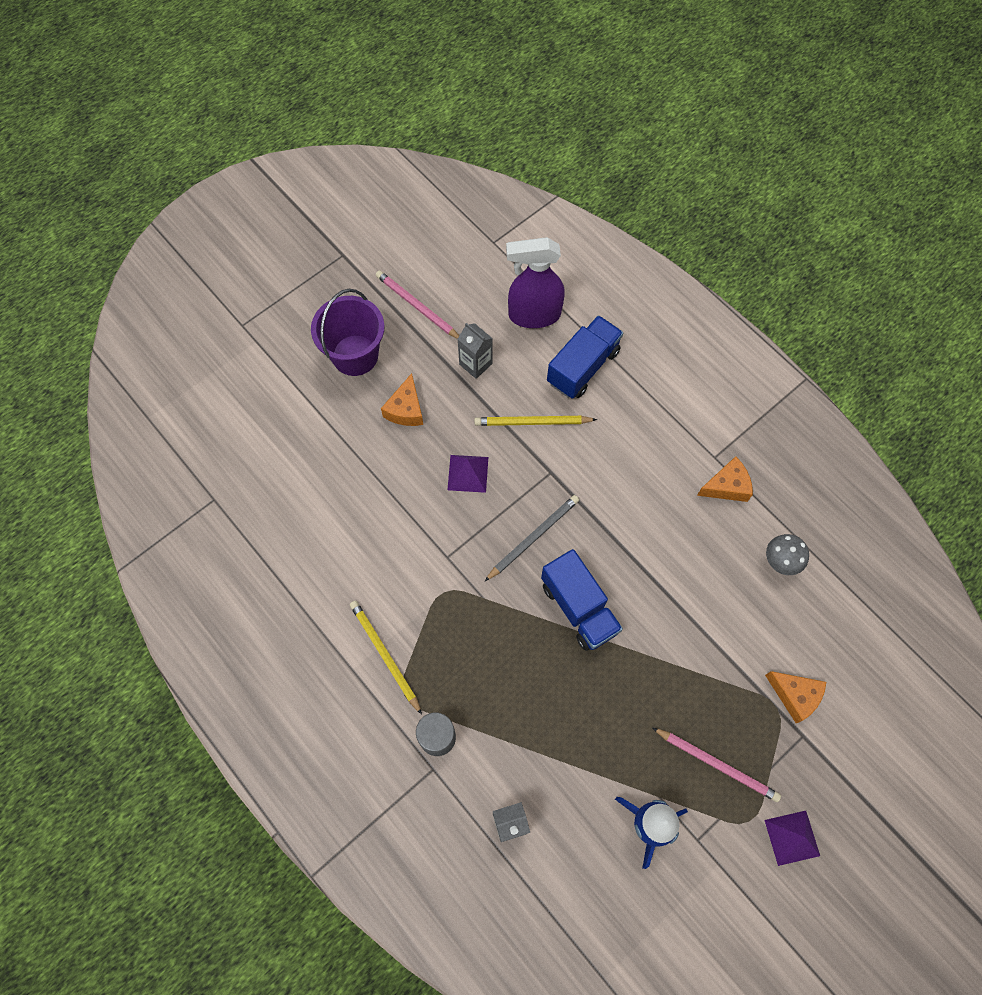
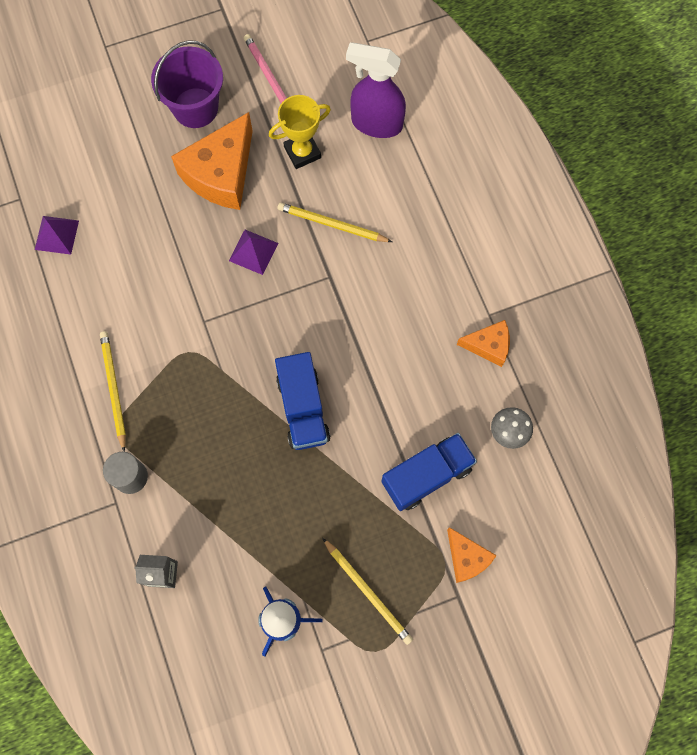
camera: 20 degrees right, 5 degrees up
orange cheese [381,373,423,426] -> orange cheese [171,112,253,210], size x1.86
grey carton [458,323,493,379] -> yellow trophy [269,95,331,169]
grey pencil [485,495,579,581] -> none
blue truck [547,315,623,399] -> blue truck moved to [381,433,477,511]
pink pencil [653,728,781,802] -> yellow pencil [323,538,413,645]
purple pyramid [764,811,820,866] -> purple pyramid moved to [35,216,79,255]

